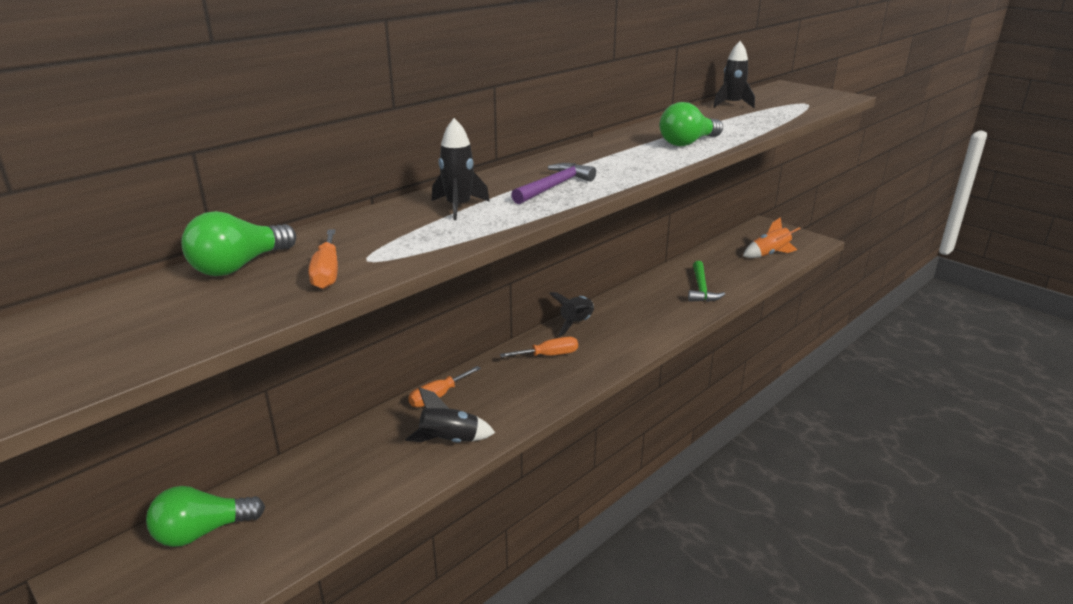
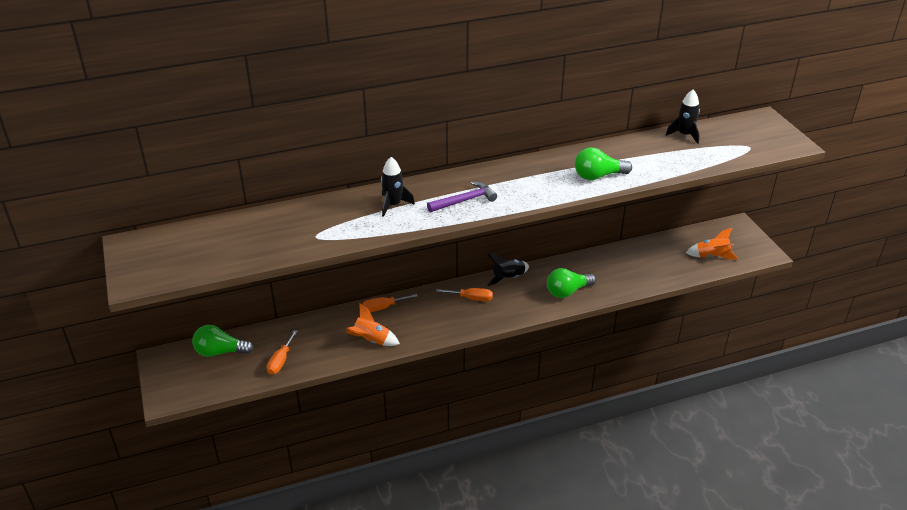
camera: 25 degrees right, 10 degrees up
green light bulb [181,211,296,276] -> green light bulb moved to [547,268,596,298]
orange screwdriver [308,229,338,289] -> orange screwdriver moved to [266,330,298,375]
black rocket [405,387,495,442] -> orange rocket [346,303,400,346]
green hammer [688,261,725,302] -> none

